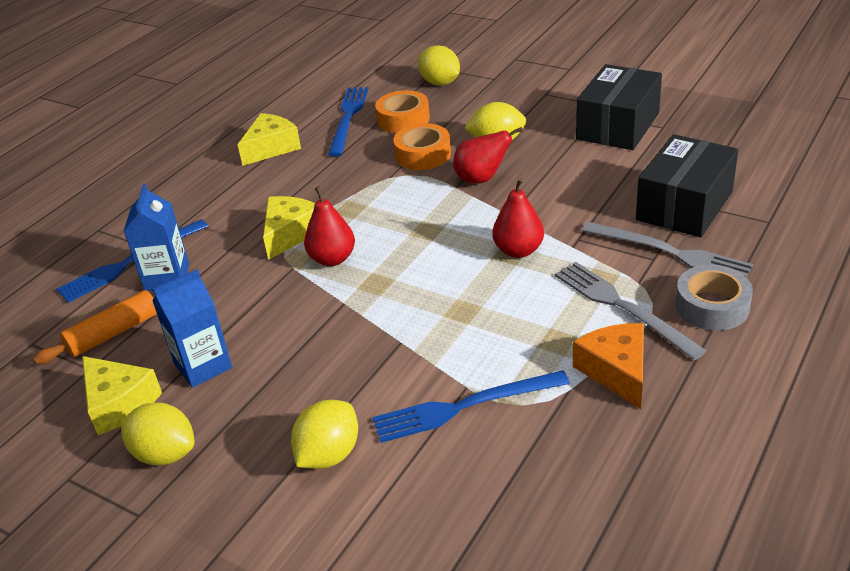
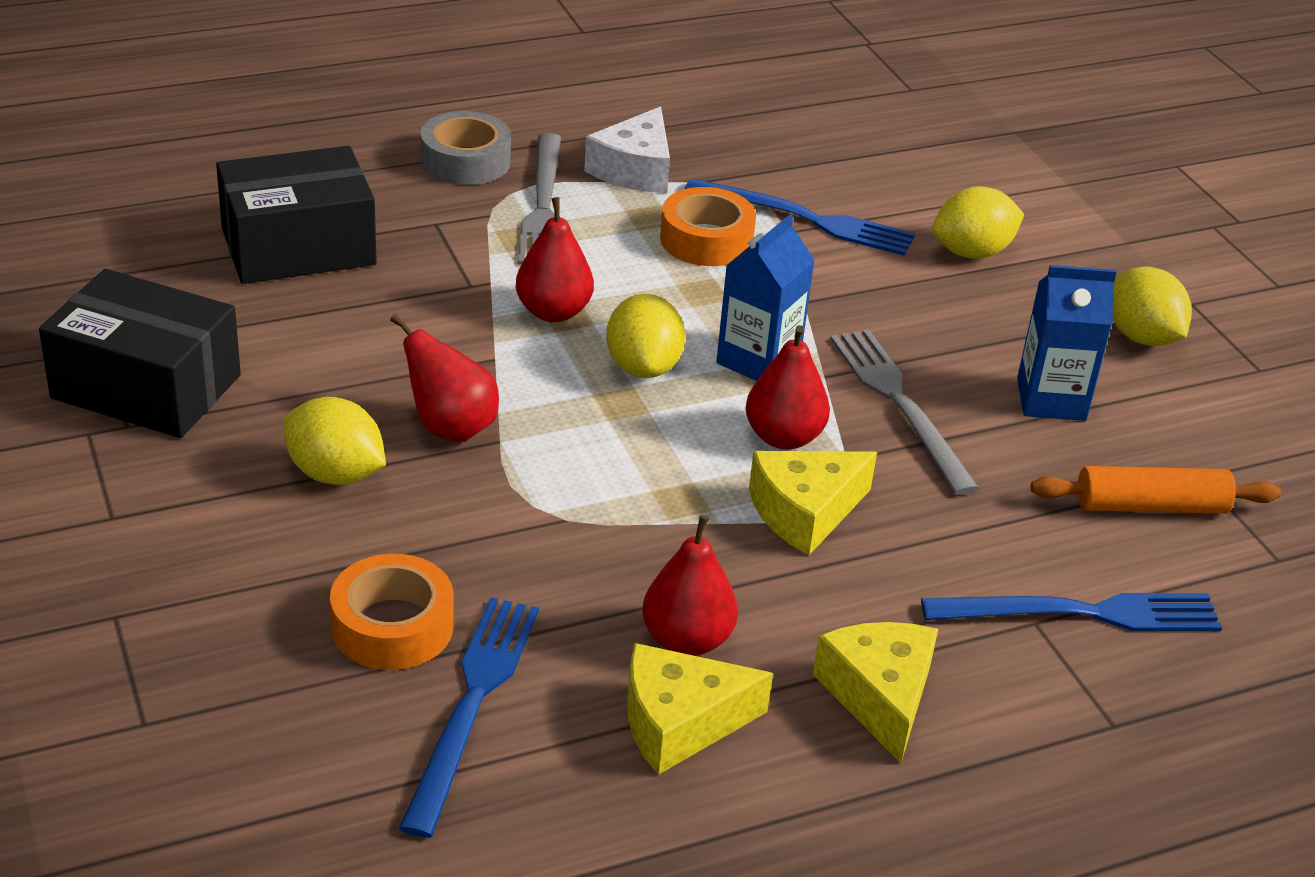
camera: 150 degrees left, 0 degrees up
yellow cheese [82,356,162,435] -> yellow cheese moved to [813,622,938,763]
blue carton [124,184,189,292] -> blue carton moved to [716,215,815,381]
blue fork [328,87,369,156] -> blue fork turned 150 degrees clockwise [399,597,539,838]
orange tape [393,123,451,170] -> orange tape moved to [660,187,756,266]
yellow lemon [418,45,460,85] -> yellow lemon moved to [606,294,685,378]
orange cheese [573,323,644,409] -> white cheese [584,107,670,193]
black box [576,64,662,150] -> black box turned 45 degrees clockwise [39,269,241,438]
grey fork [582,222,753,277] -> grey fork moved to [830,329,979,495]
none -> red pear [643,515,738,656]

